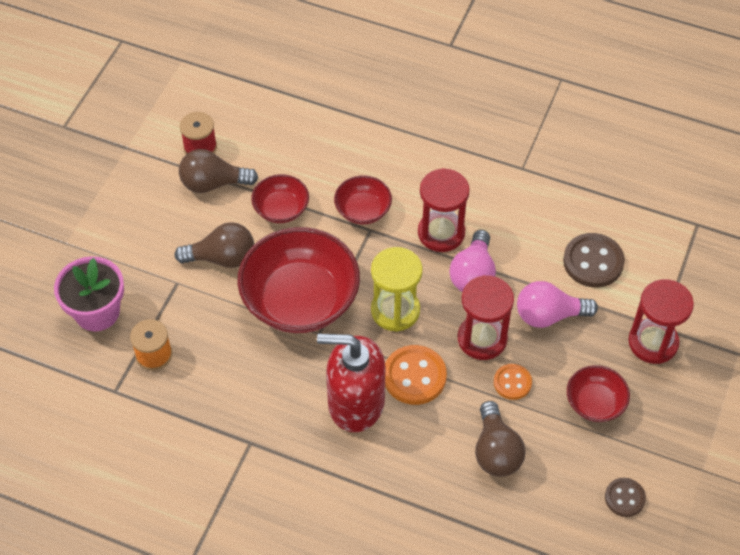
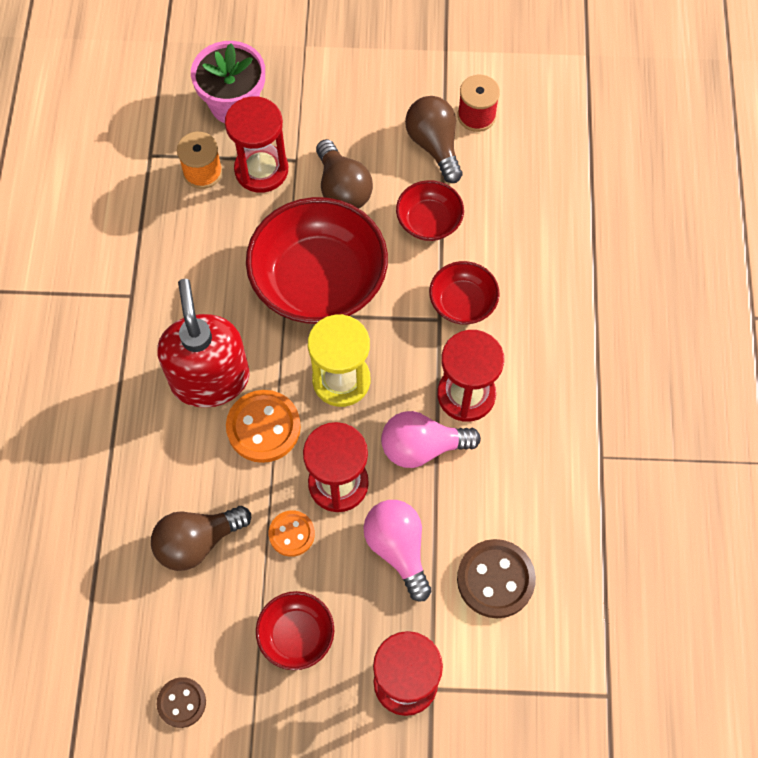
camera: 70 degrees right, 10 degrees up
none -> red hourglass [225,97,288,193]

